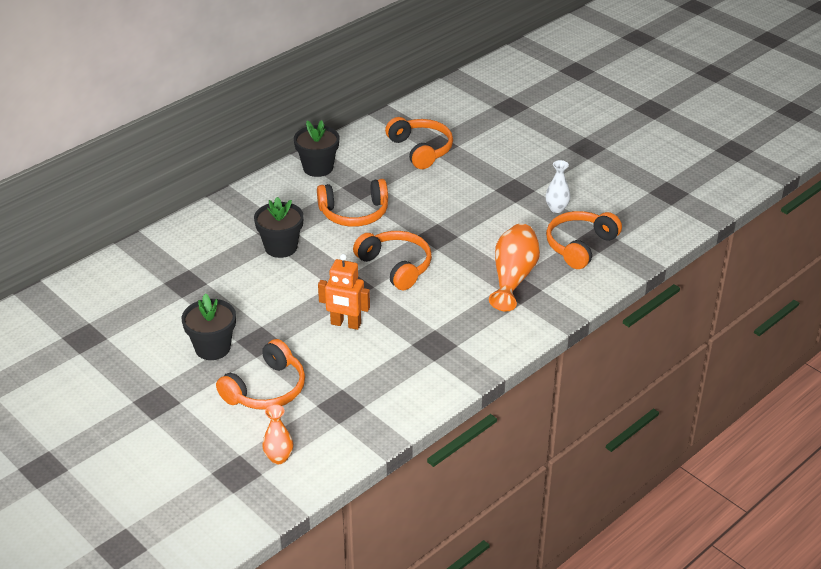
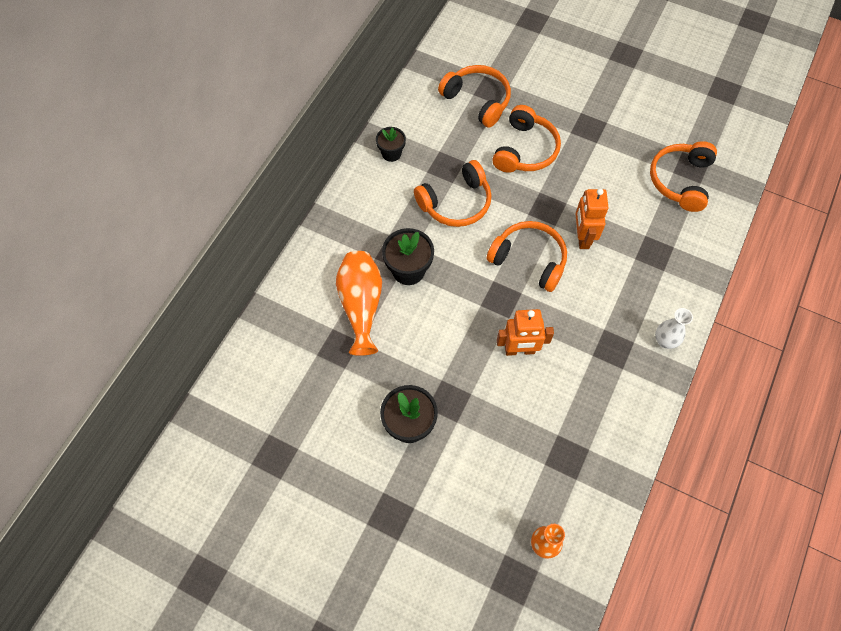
camera: 20 degrees left, 25 degrees up
orange headphones [216,339,305,410] -> orange headphones moved to [492,105,561,173]
black flower pot [294,120,340,177] -> black flower pot [376,127,406,162], size x0.63
orange vase [489,224,540,311] -> orange vase moved to [336,251,382,356]
white vase [545,160,571,213] -> white vase moved to [655,308,693,349]
none -> orange robot [576,188,609,249]

